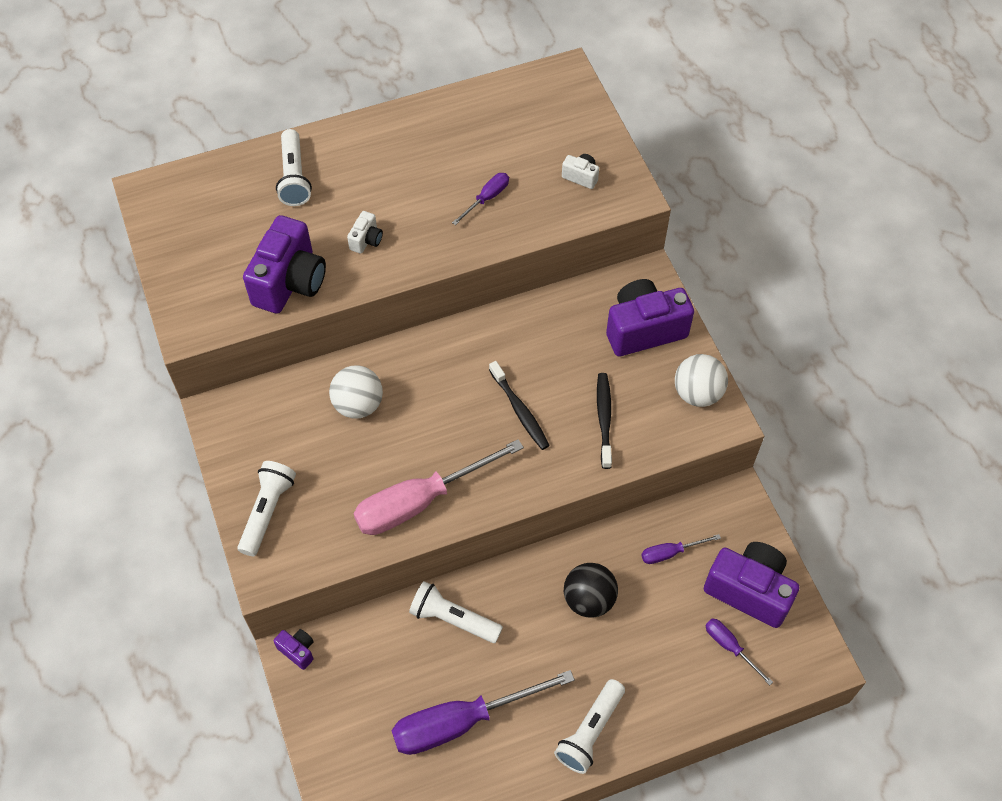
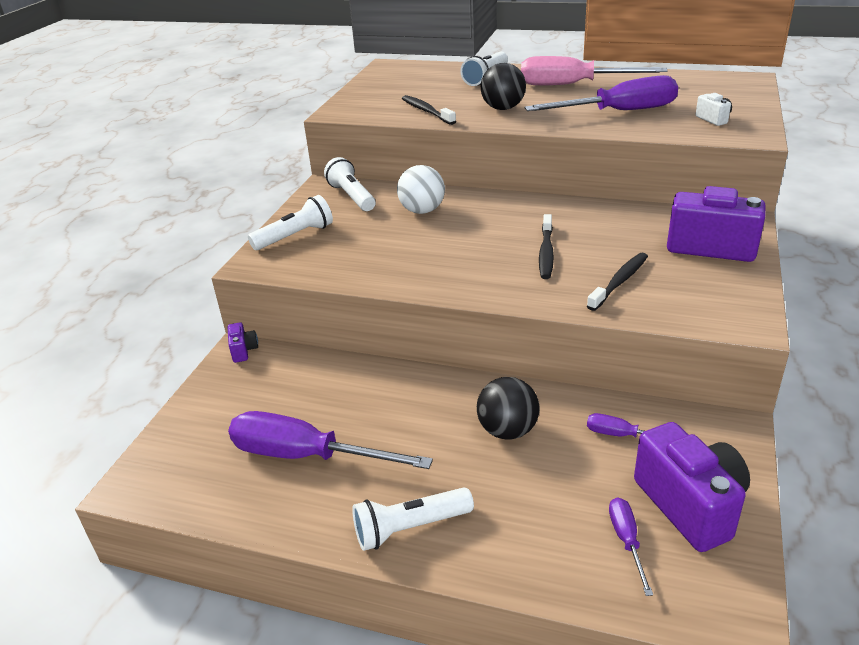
camera: 40 degrees right, 25 degrees down
purple camera [243,215,326,314] -> black toothbrush [402,95,456,125]
white camera [347,211,383,254] -> black ball [481,63,526,110]
pink screwdriver [354,439,524,535] -> pink screwdriver moved to [521,56,668,86]
white flashlight [409,581,503,643] -> white flashlight moved to [324,157,376,211]
purple screwdriver [452,173,509,225] -> purple screwdriver [524,75,678,111], size x2.15
white ball [675,354,728,407] -> none

